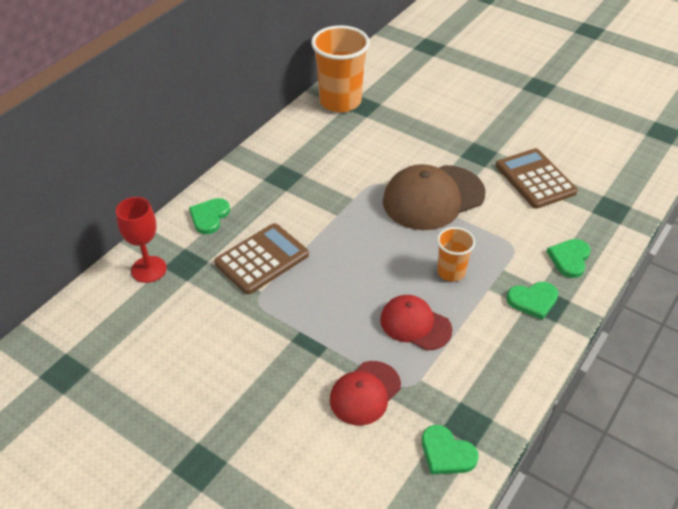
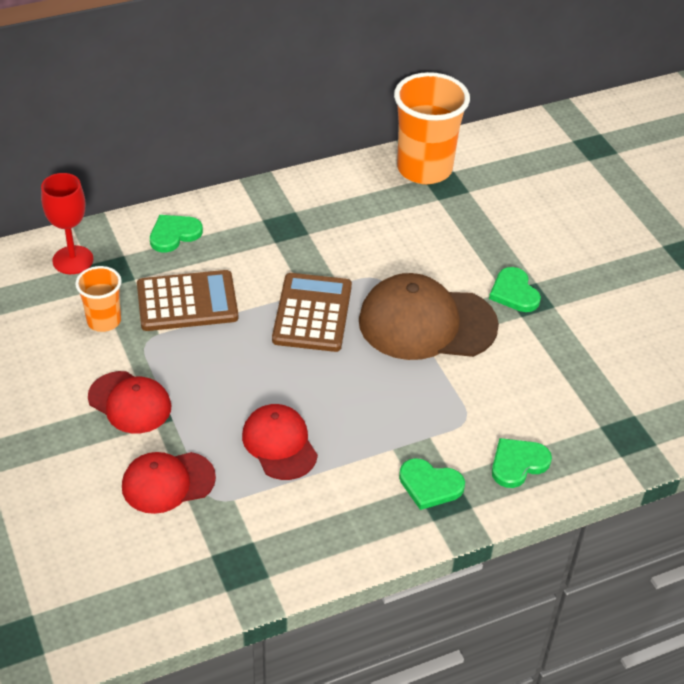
camera: 30 degrees right, 0 degrees up
green heart [422,425,478,474] -> green heart moved to [489,267,541,312]
orange cup [437,227,475,282] -> orange cup moved to [75,266,122,332]
brown calculator [496,148,578,209] -> brown calculator moved to [272,273,352,352]
none -> red cap [88,371,171,433]

